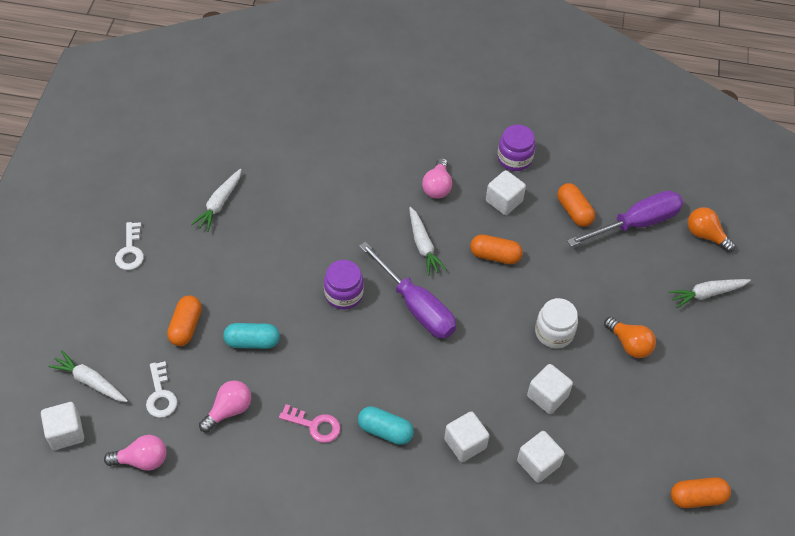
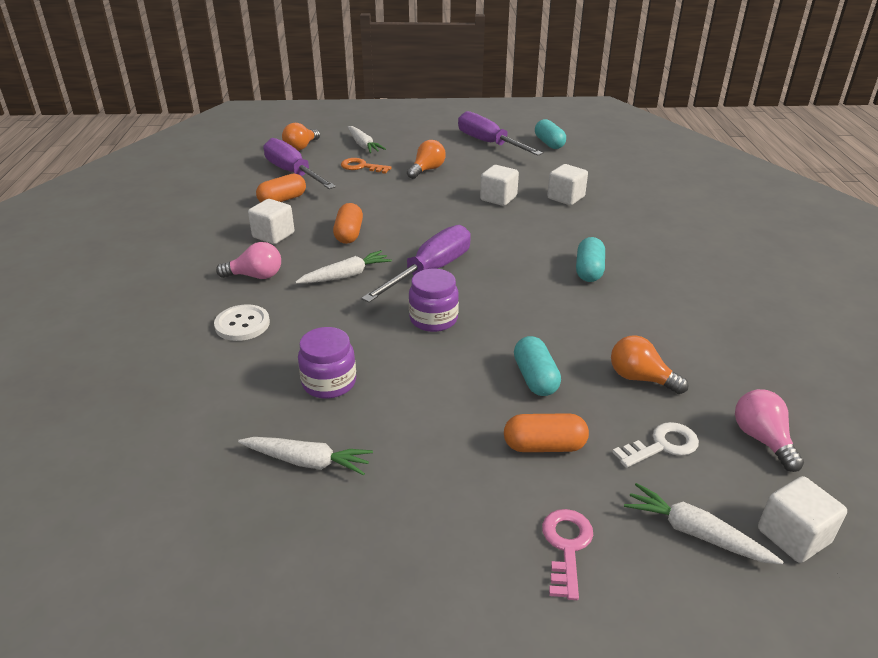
camera: 100 degrees left, 20 degrees down
white carrot [48,351,128,402] -> white carrot turned 105 degrees clockwise [624,483,784,565]
white key [115,222,144,270] -> none
pink light bulb [199,380,251,433] -> orange light bulb [611,335,689,394]
pink key [279,404,341,443] -> pink key moved to [542,509,593,600]
white cube [444,411,490,462] -> none
purple jar [497,125,536,171] -> purple jar moved to [298,327,356,399]
white jar [535,298,578,348] -> none
orange capsule [671,477,731,508] -> turquoise capsule [535,119,566,149]
none -> white button [214,304,270,341]
none -> orange key [341,158,392,174]
none -> purple screwdriver [458,111,543,156]

